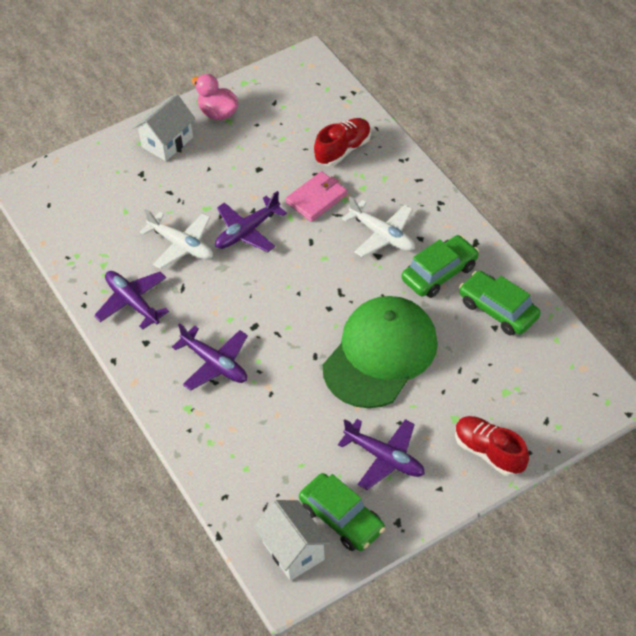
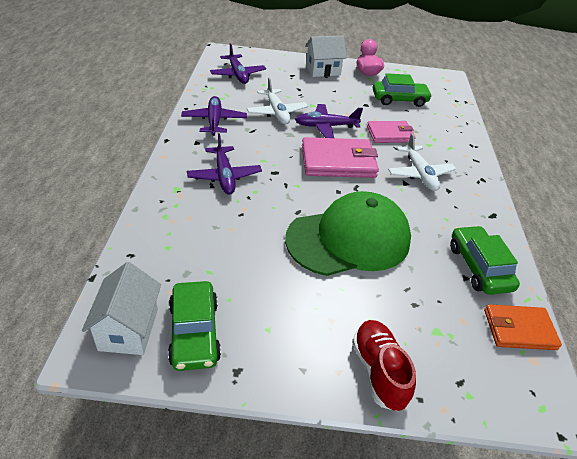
camera: 30 degrees right, 10 degrees down
red shoe [314,118,371,166] -> none
purple plane [338,419,425,490] -> purple plane moved to [210,43,266,84]
green car [402,235,479,298] -> green car moved to [373,73,432,107]
none -> pink wallet [302,137,379,178]
none -> orange wallet [484,304,562,350]

